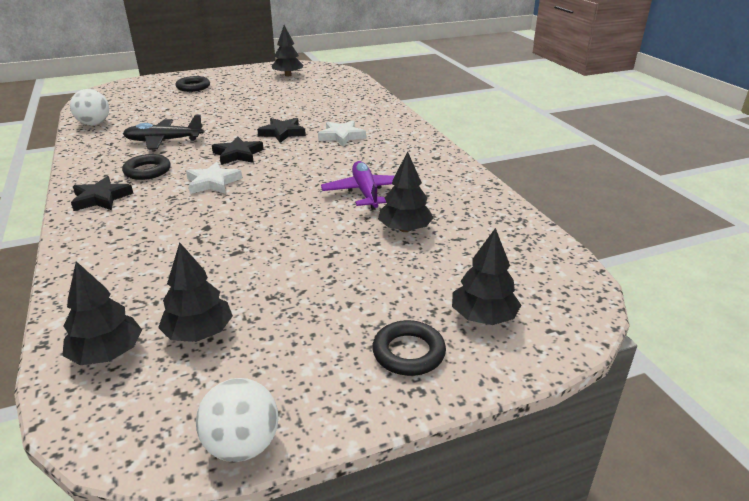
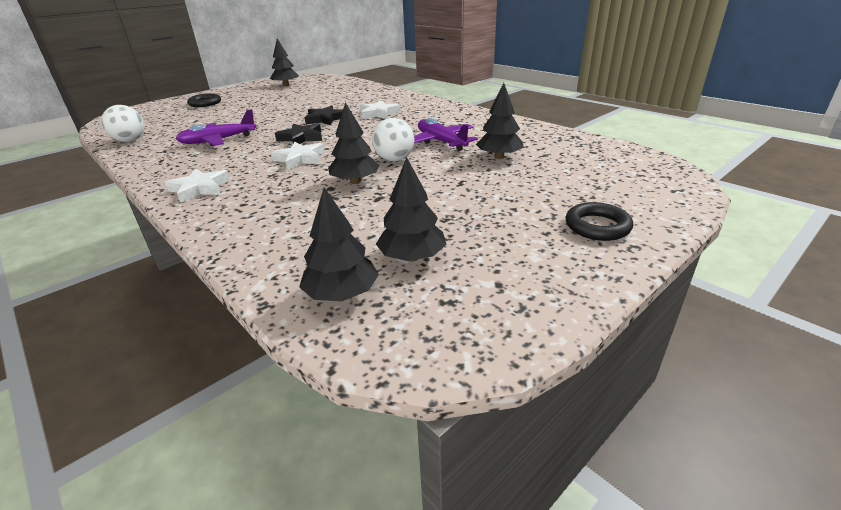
camera: 20 degrees left, 0 degrees up
black star [71,176,134,211] -> white star [165,168,230,203]
black ring [122,154,171,180] -> none
black plane [123,115,204,150] -> purple plane [176,109,256,146]
white ball [196,378,279,462] -> white ball moved to [372,118,414,162]
black tree [452,228,521,325] -> black tree moved to [328,102,380,184]

